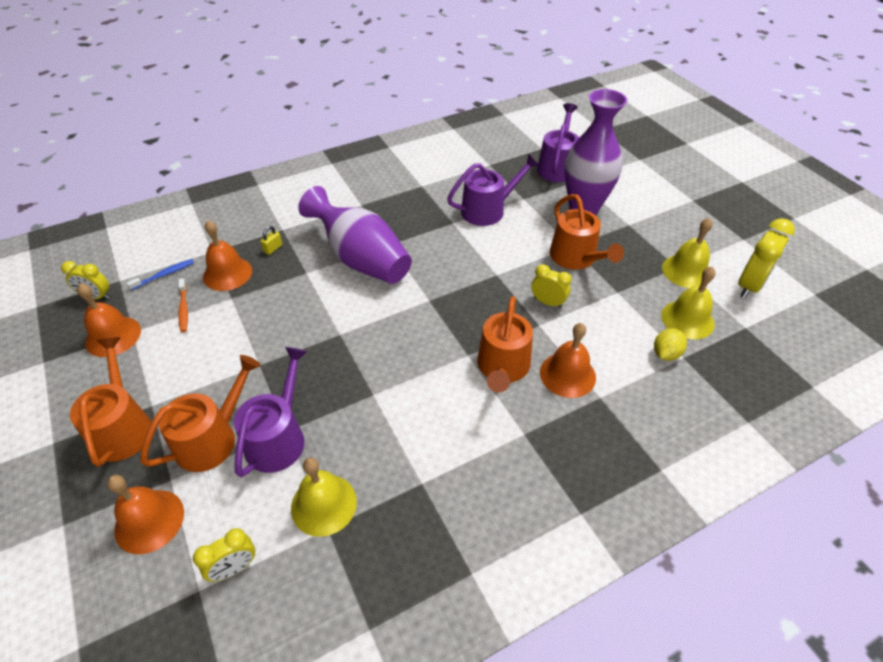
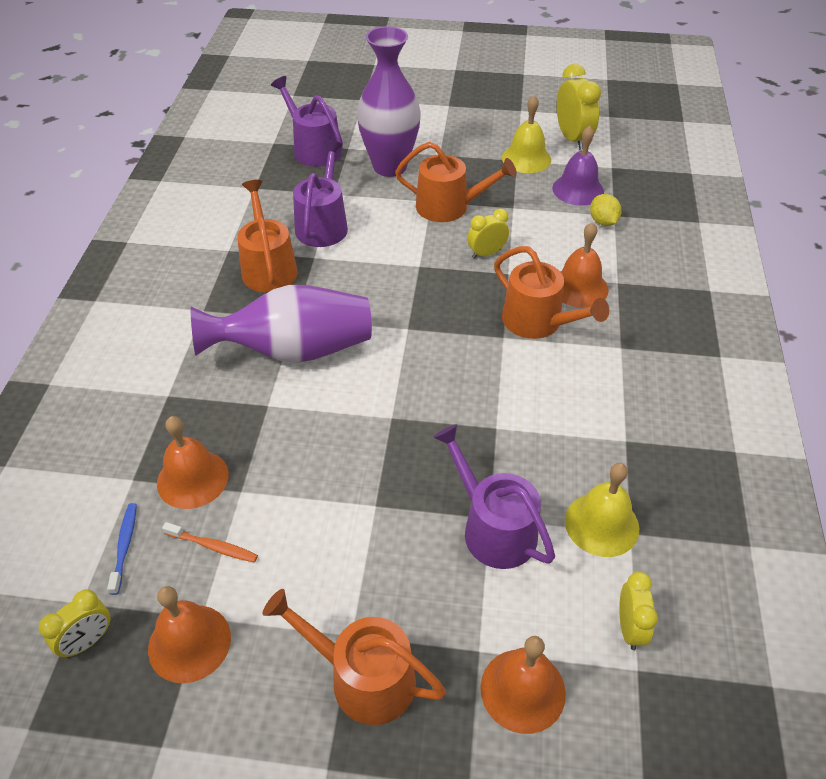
camera: 55 degrees left, 0 degrees up
orange watering can [140,355,261,472] -> orange watering can moved to [237,180,298,293]
yellow padlock [261,226,282,255] -> none
yellow bell [661,267,716,339] -> purple bell [552,126,604,206]

